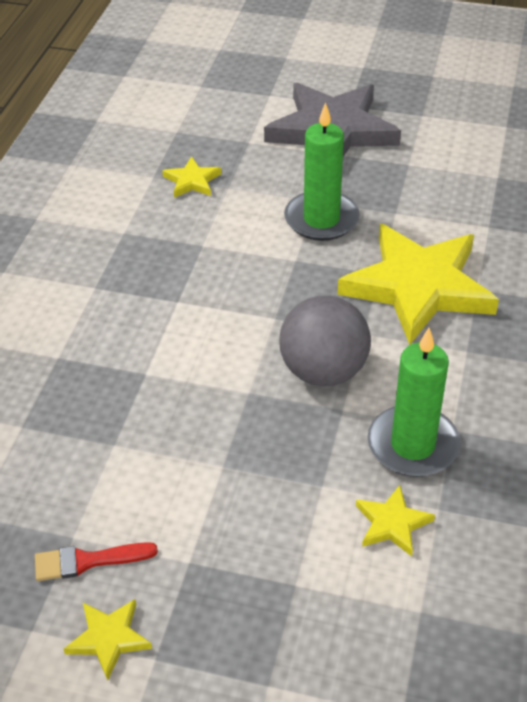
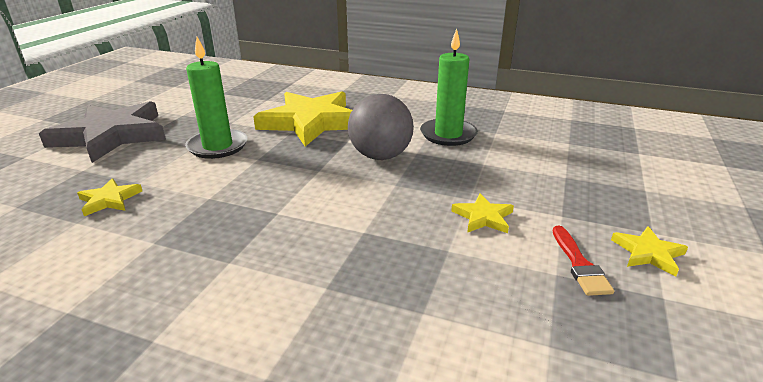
camera: 85 degrees left, 15 degrees down
yellow star [356,485,435,556] -> yellow star moved to [451,193,514,233]

